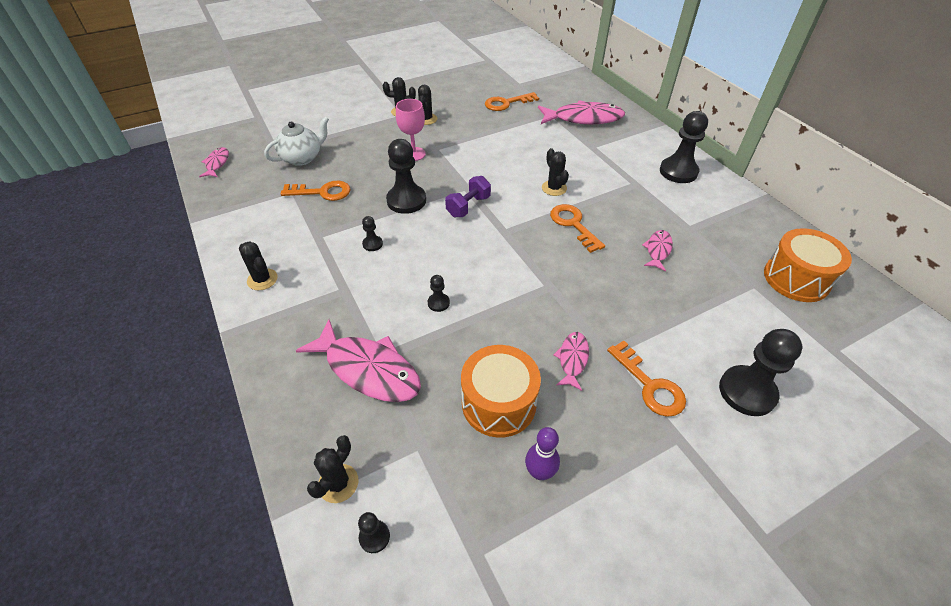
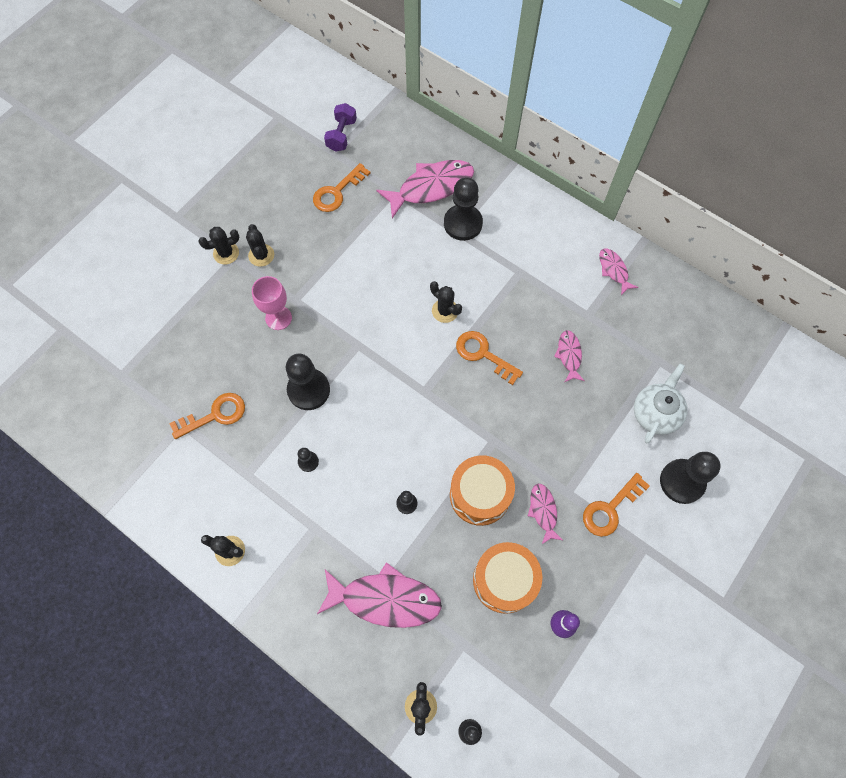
camera: 25 degrees left, 20 degrees up
pink fish [199,147,229,177] -> pink fish moved to [599,248,638,295]
white teapot [264,116,329,166] -> white teapot moved to [634,364,688,443]
purple dumbbell [445,176,491,217] -> purple dumbbell moved to [324,103,357,152]
orange key [607,340,686,417] -> orange key turned 105 degrees clockwise [583,473,650,537]
black pawn [660,111,708,183] -> black pawn moved to [444,177,483,241]
orange drum [764,228,852,302] -> orange drum moved to [450,455,515,526]

